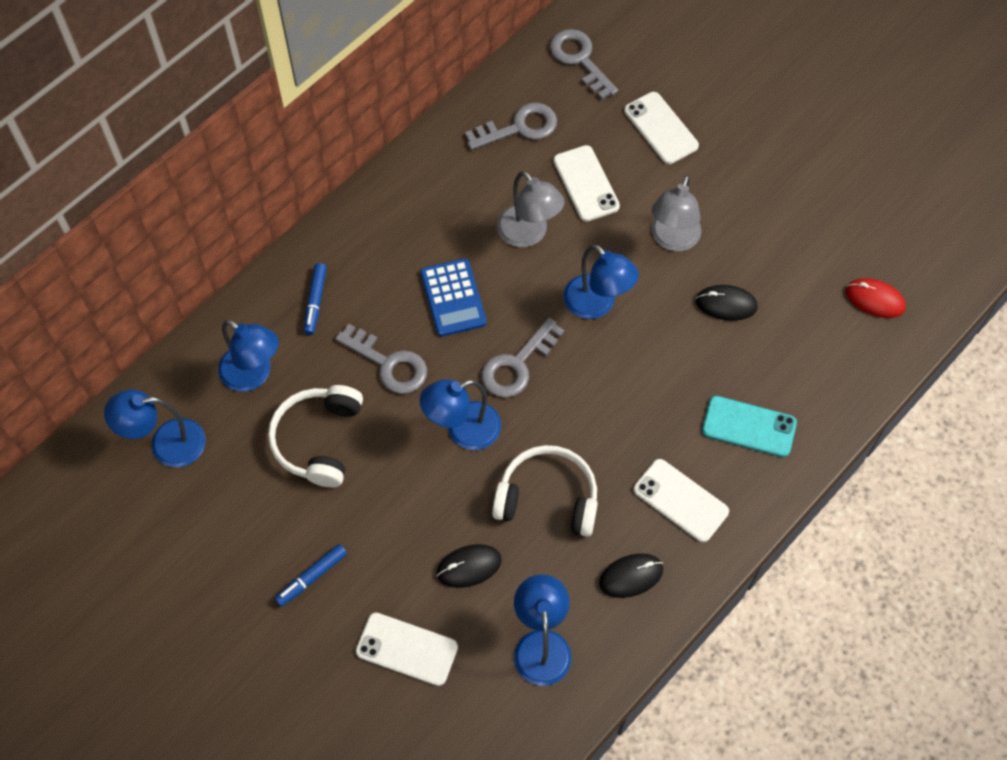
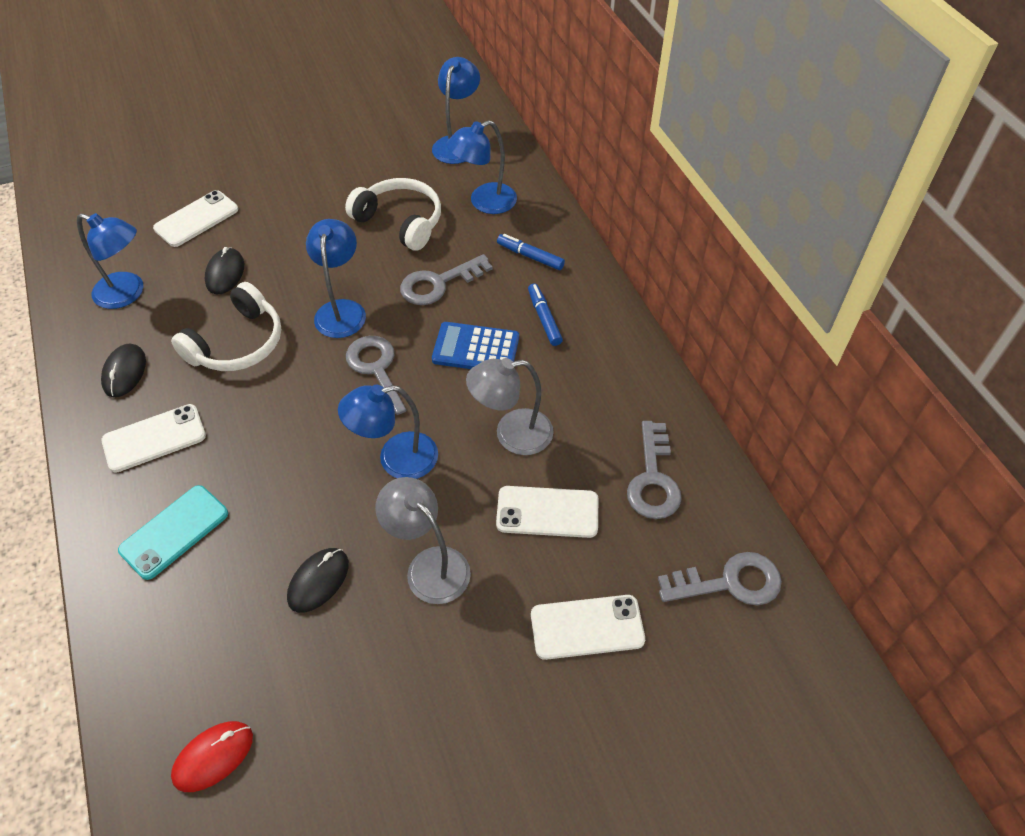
camera: 115 degrees right, 10 degrees down
blue marker [275,544,347,607] -> blue marker moved to [528,283,563,346]

